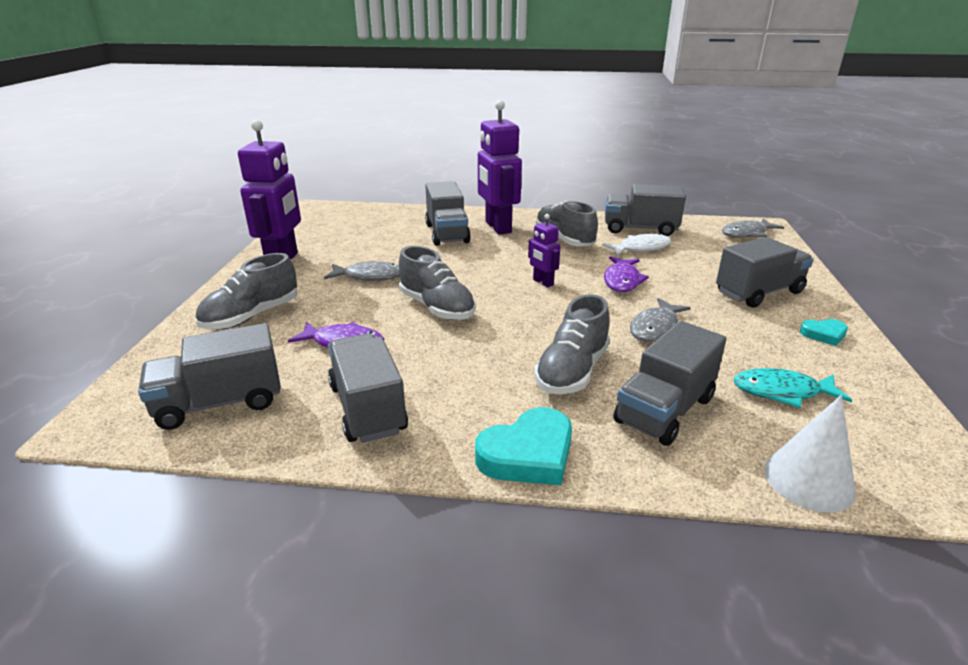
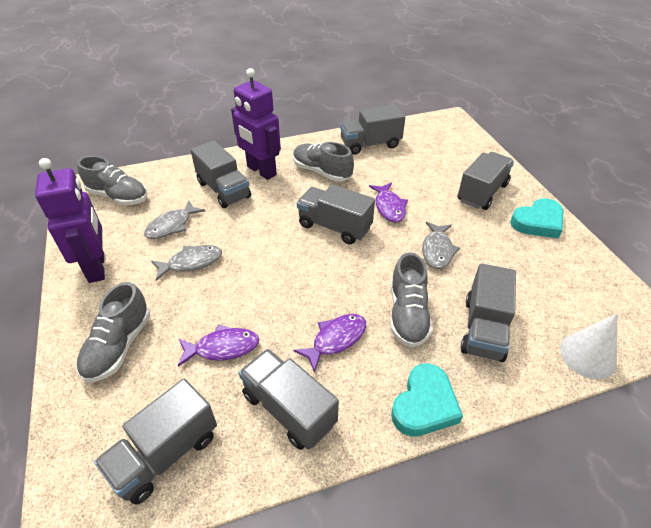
camera: 25 degrees left, 15 degrees up
grey shoe [399,246,476,320] -> grey shoe moved to [77,156,147,205]
purple robot [528,214,560,287] -> grey truck [297,184,375,244]
white fish [602,233,672,256] -> none
grey fish [722,218,784,238] -> grey fish moved to [144,200,205,239]
turquoise fish [734,368,852,408] -> none
turquoise heart [800,319,848,346] -> turquoise heart [510,198,564,239], size x1.82
none -> purple fish [293,314,366,373]

